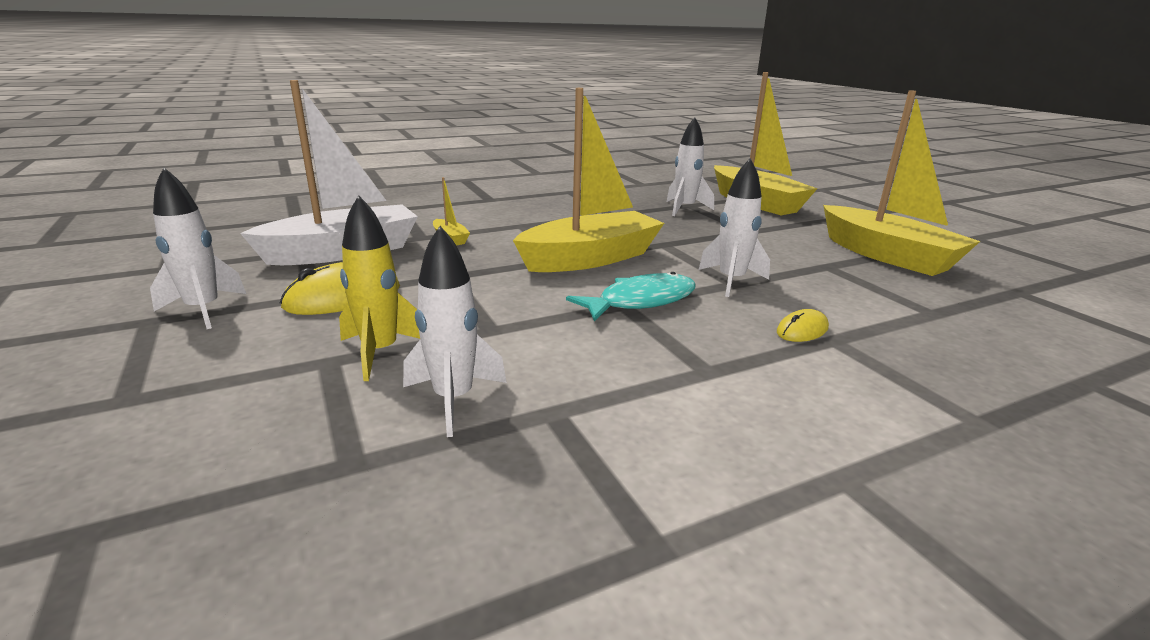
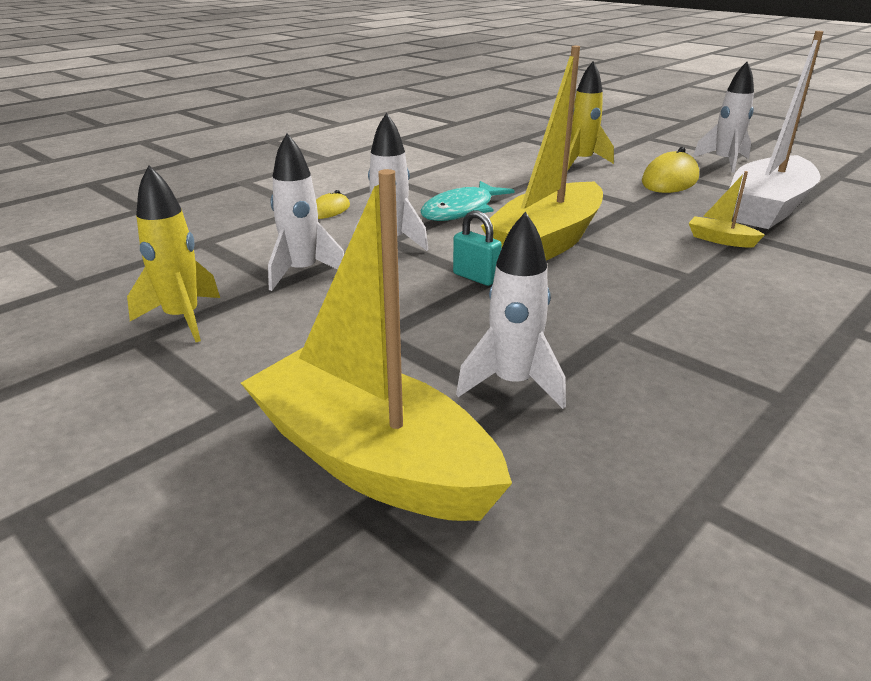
camera: 160 degrees right, 5 degrees up
white rocket [403,226,507,437] -> white rocket moved to [268,134,344,291]
yellow boat [823,90,980,276] -> yellow rocket [127,165,220,342]
none -> turquoise padlock [453,210,502,286]

